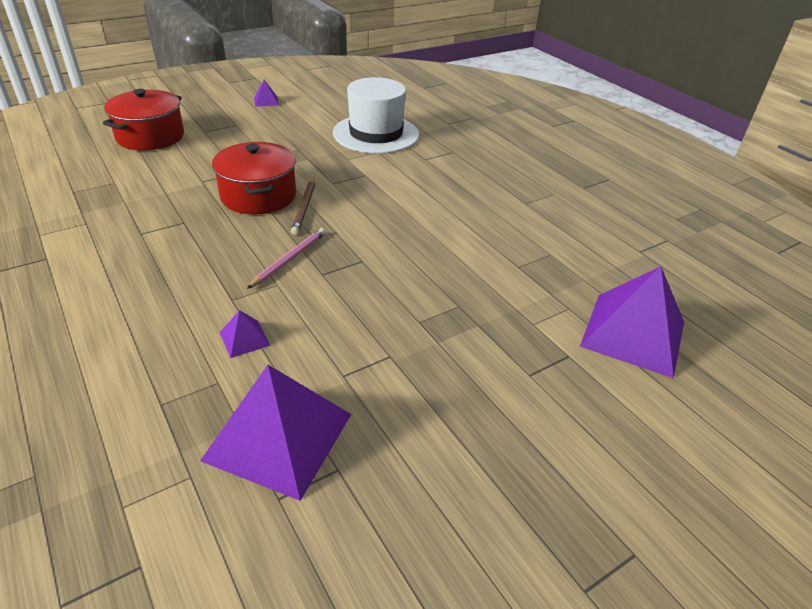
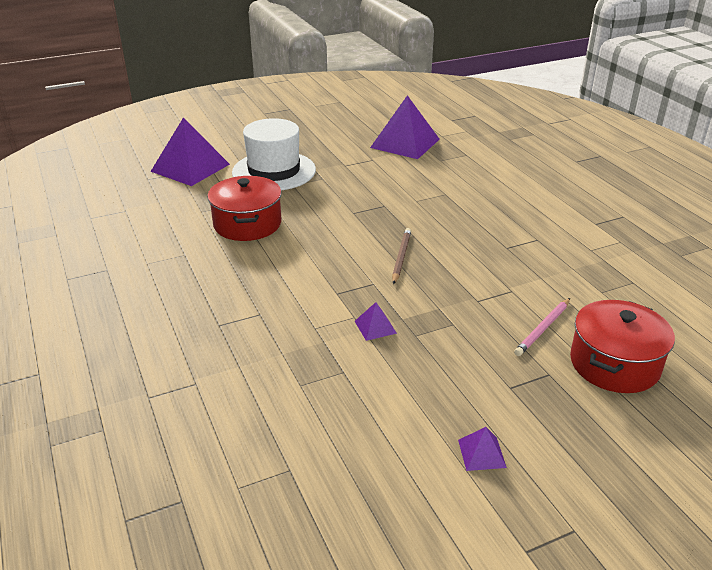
camera: 170 degrees left, 5 degrees down
red pot [212,142,296,214] -> red pot moved to [207,176,281,241]
purple pyramid [220,310,270,358] -> purple pyramid moved to [355,302,397,341]
pink pencil [247,228,326,289] -> pink pencil moved to [514,298,570,356]
white hat [333,77,419,154] -> white hat moved to [232,118,316,190]

